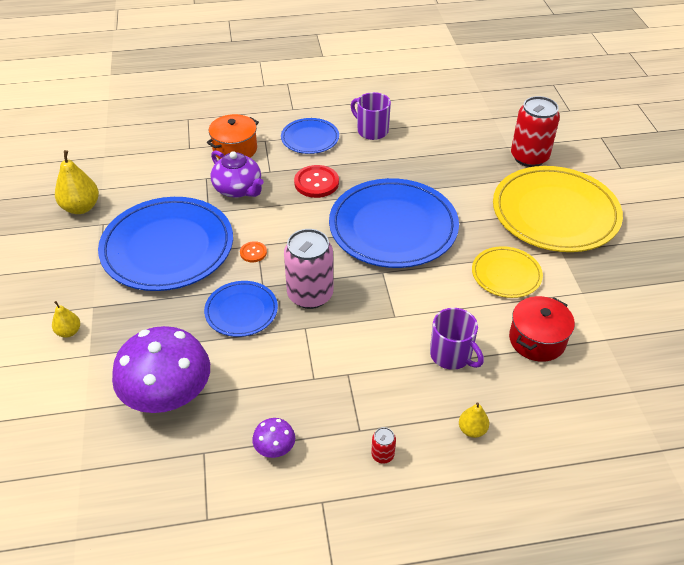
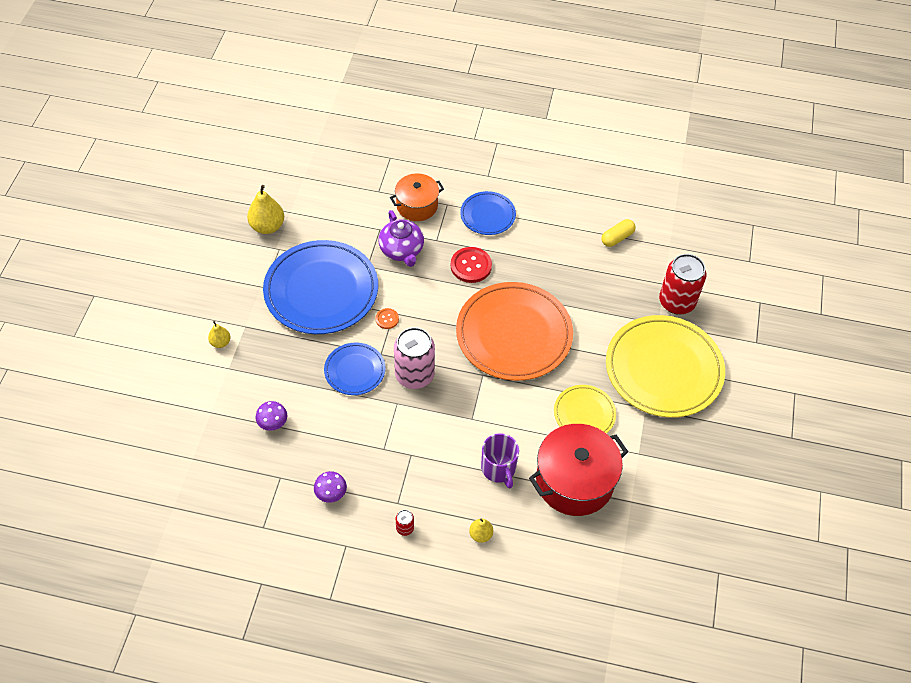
camera: 20 degrees right, 10 degrees up
purple mushroom [112,326,210,413] -> purple mushroom [255,401,287,431], size x0.43
blue plate [329,178,459,268] -> orange plate [456,282,573,381]
purple mug [351,92,391,140] -> none
red pot [509,296,575,362] -> red pot [529,424,628,516], size x1.62
none -> yellow capsule [601,219,636,247]

